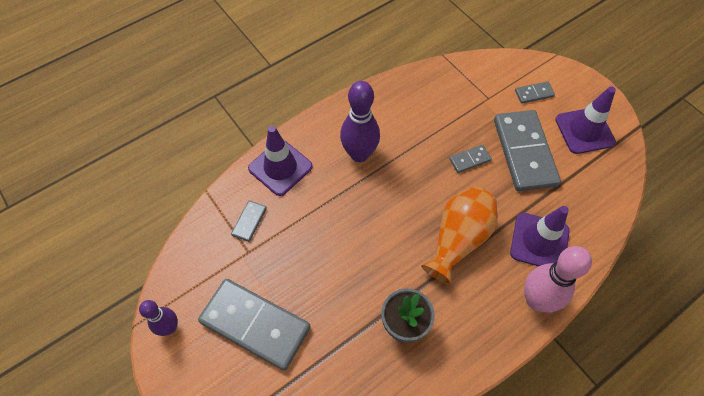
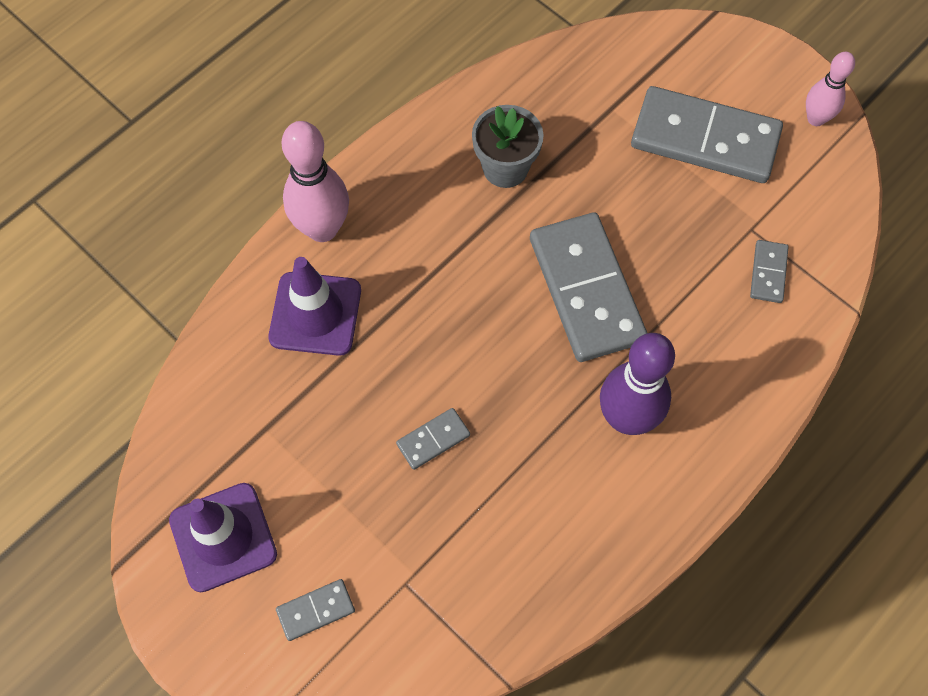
camera: 170 degrees right, 5 degrees up
purple bowling pin [139,300,178,336] -> pink bowling pin [806,52,855,126]
purple traffic cone [248,126,313,196] -> none
orange vase [421,187,498,284] -> none
grey domino [494,110,561,191] -> grey domino moved to [530,212,647,362]

